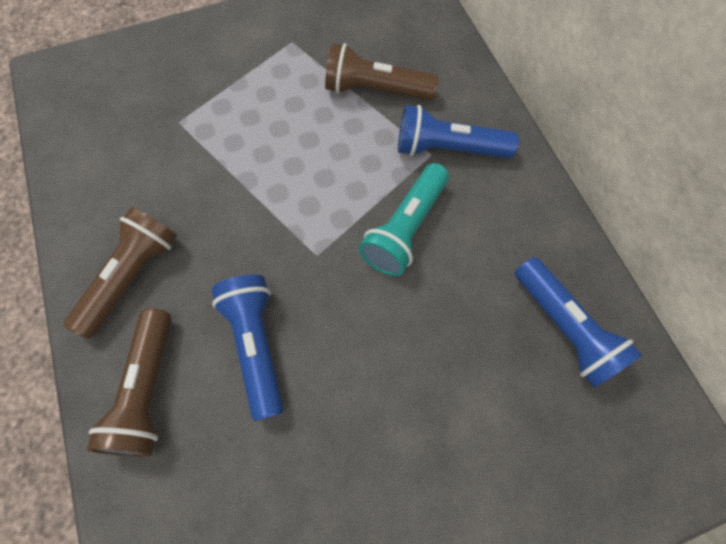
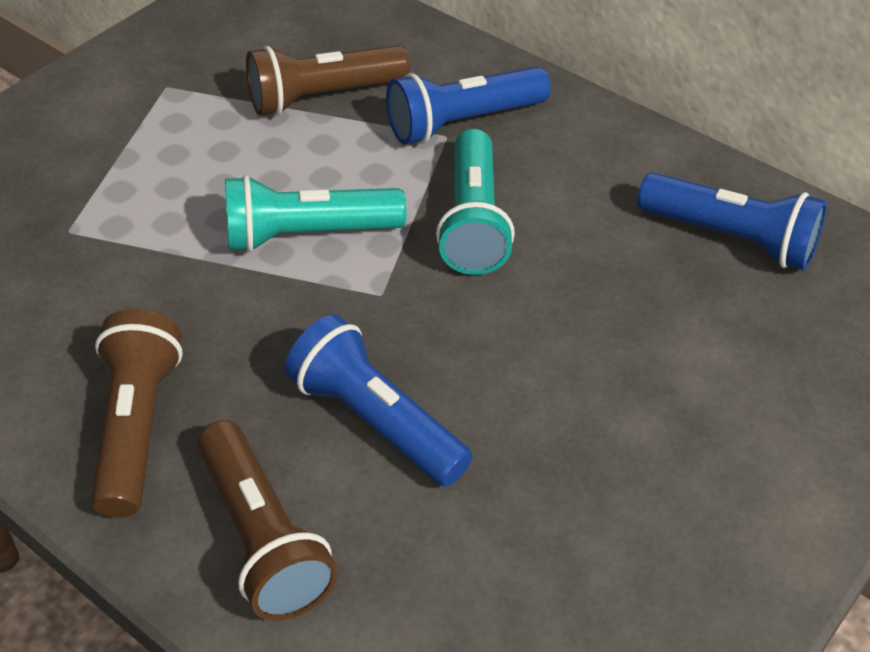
camera: 30 degrees left, 20 degrees down
none -> turquoise flashlight [225,175,406,252]

